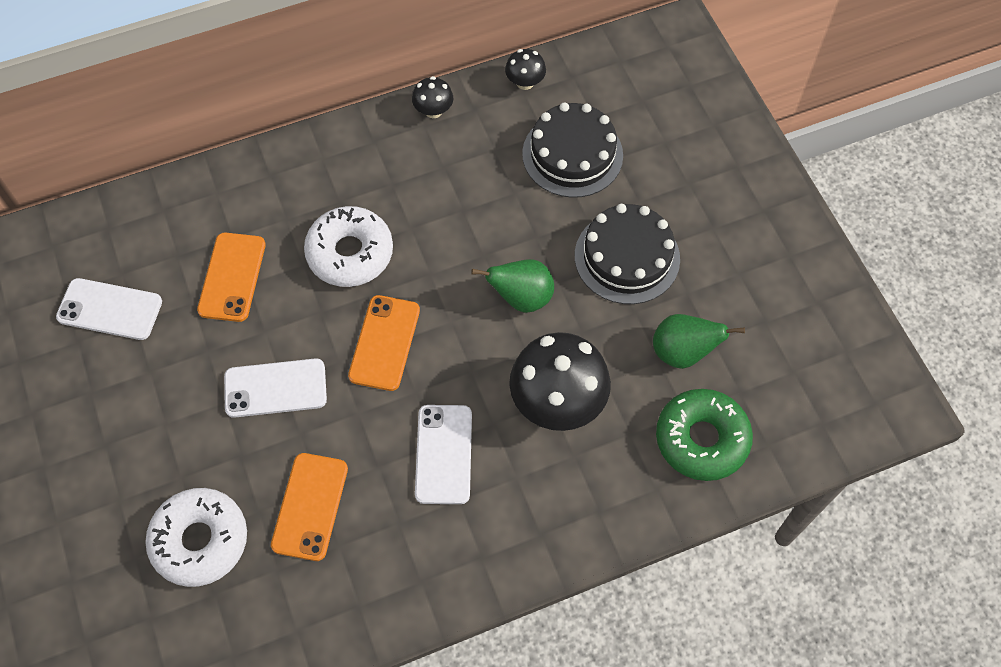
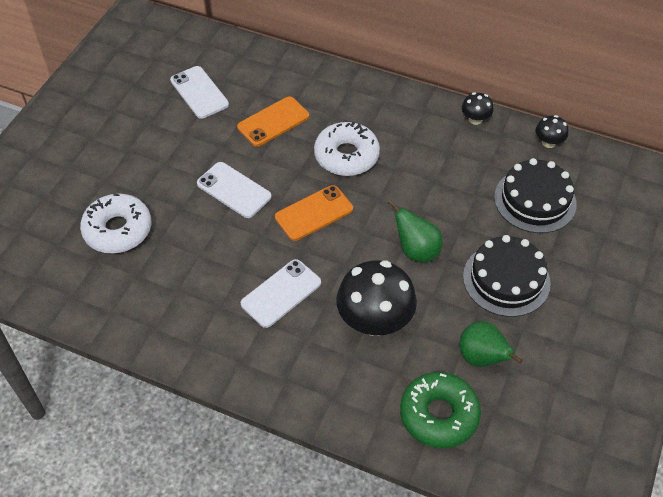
camera: 45 degrees right, 10 degrees down
orange phone [271,453,348,561] -> none

